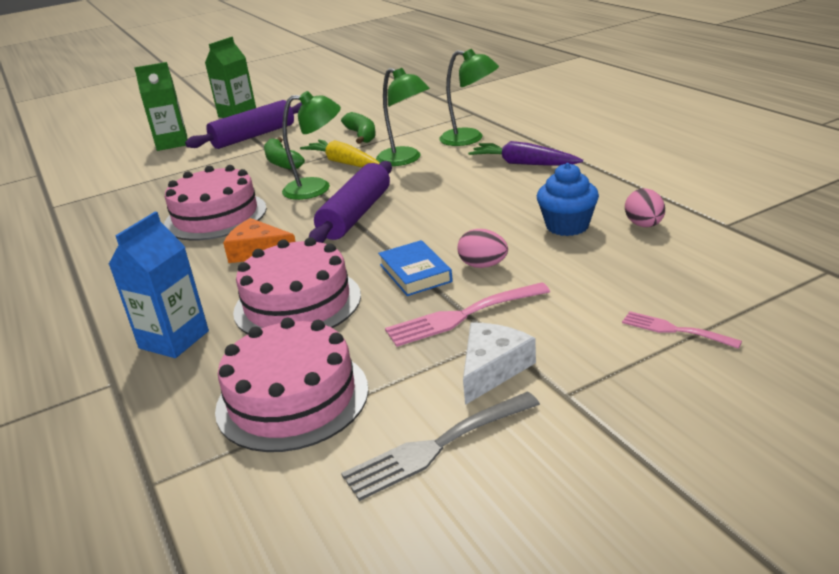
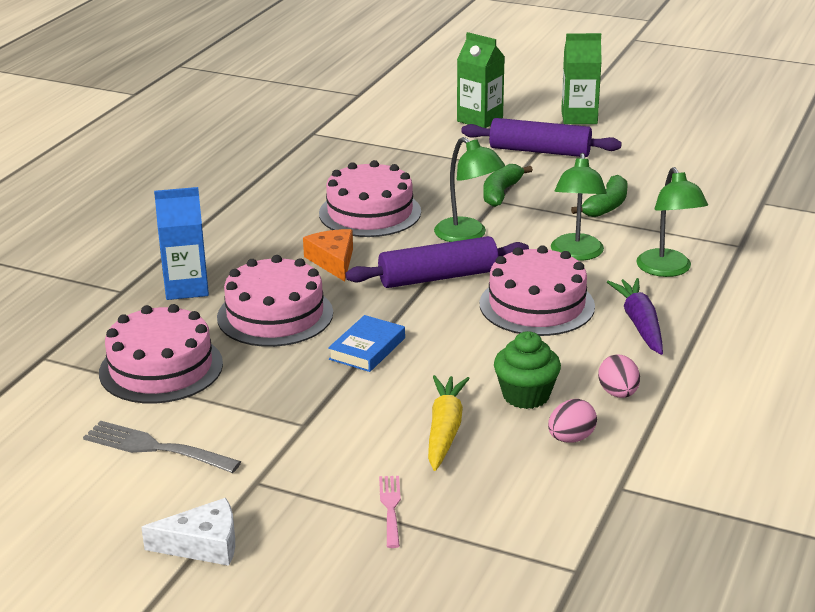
camera: 50 degrees right, 0 degrees up
yellow carrot [300,140,380,167] -> yellow carrot moved to [428,375,470,471]
pink fork [385,282,550,347] -> none
pink egg [458,229,508,268] -> pink egg moved to [598,355,640,398]
white cheese [463,322,536,405] -> white cheese moved to [141,498,235,566]
blue cupcake [537,163,599,236] -> green cupcake [494,331,561,409]
none -> pink cake [480,245,595,336]

